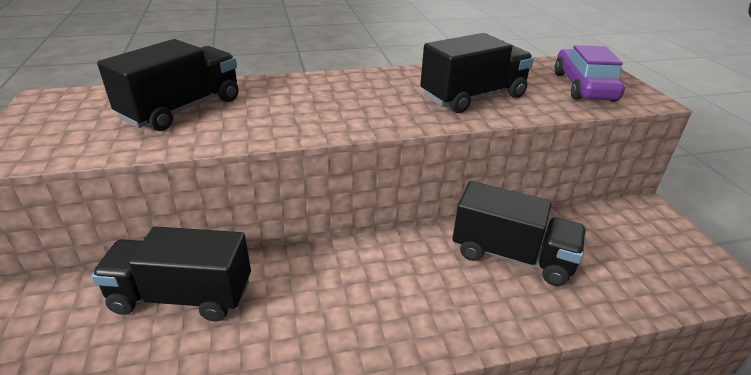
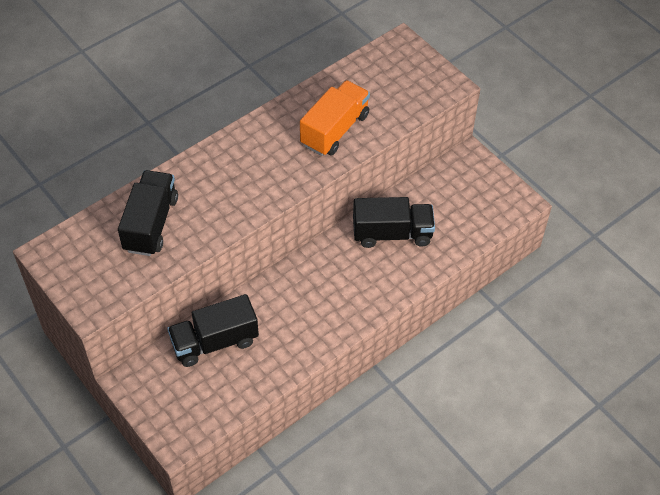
camera: 25 degrees left, 20 degrees up
black truck [420,33,534,113] -> orange truck [300,80,370,156]
purple car [555,45,625,101] -> none

